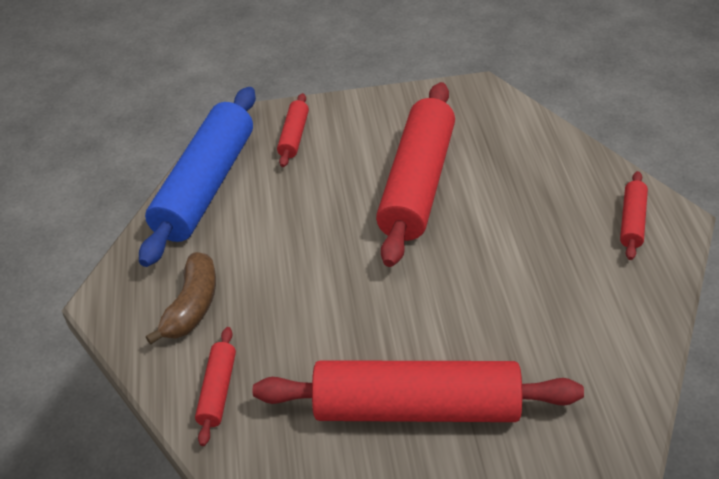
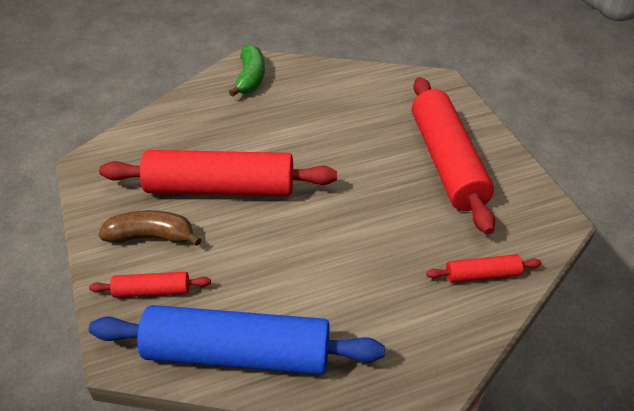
camera: 105 degrees left, 0 degrees up
brown banana [146,252,216,345] -> brown banana moved to [98,210,202,246]
red rolling pin [620,171,648,260] -> green banana [229,44,265,96]

